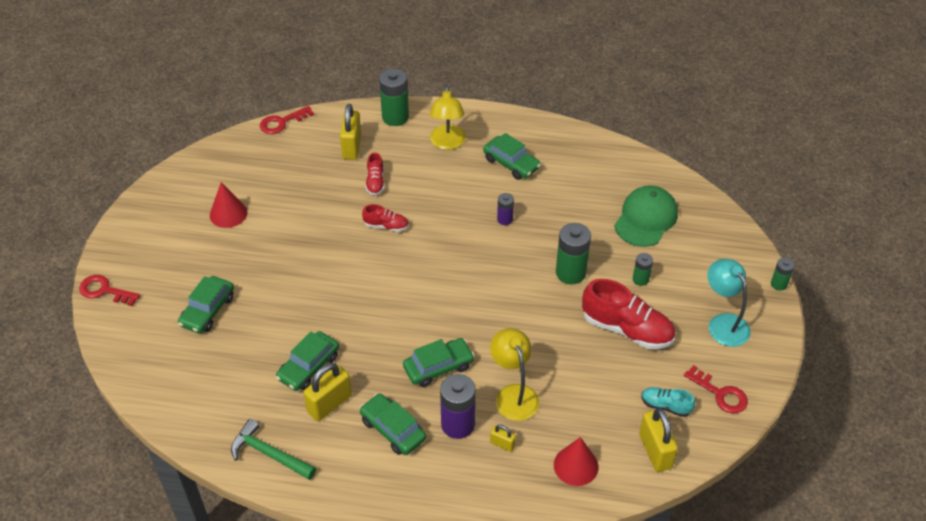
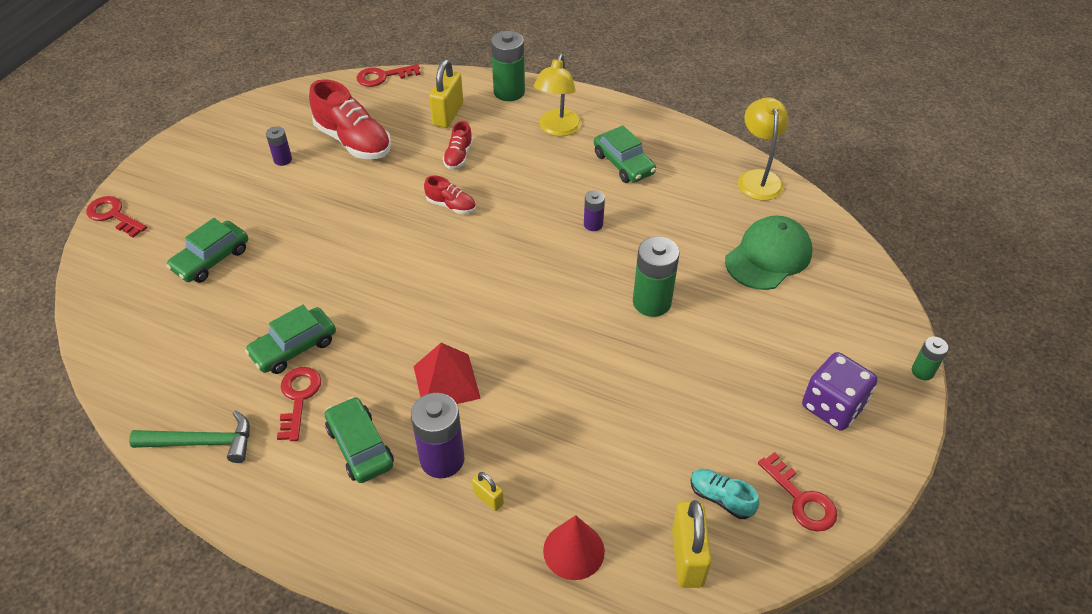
camera: 15 degrees right, 0 degrees up
red cone [210,182,247,228] -> purple battery [266,126,292,166]
green hammer [231,419,316,480] -> green hammer turned 135 degrees clockwise [129,410,250,463]
yellow padlock [303,363,352,421] -> red key [277,367,321,441]
green car [403,338,475,387] -> red pyramid [414,343,481,404]
yellow lamp [490,328,539,421] -> yellow lamp moved to [738,98,788,201]
red shoe [582,279,675,349] -> red shoe moved to [309,79,391,159]
green battery [633,253,653,286] -> none
turquoise lamp [708,259,751,347] -> purple dice [802,352,878,431]

